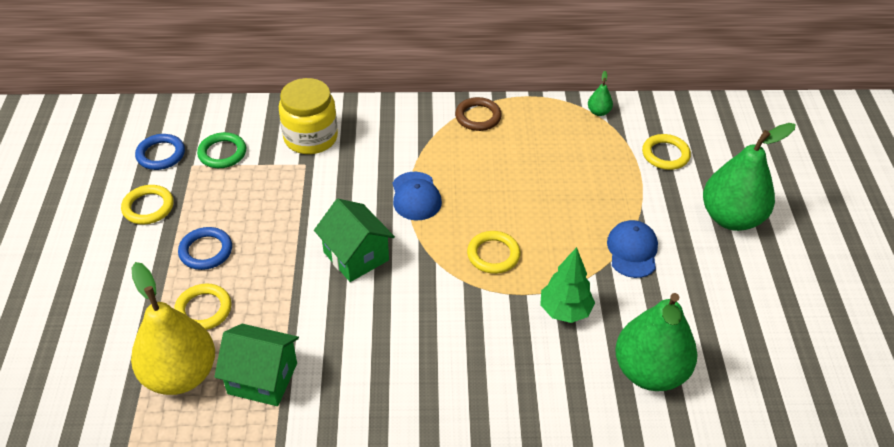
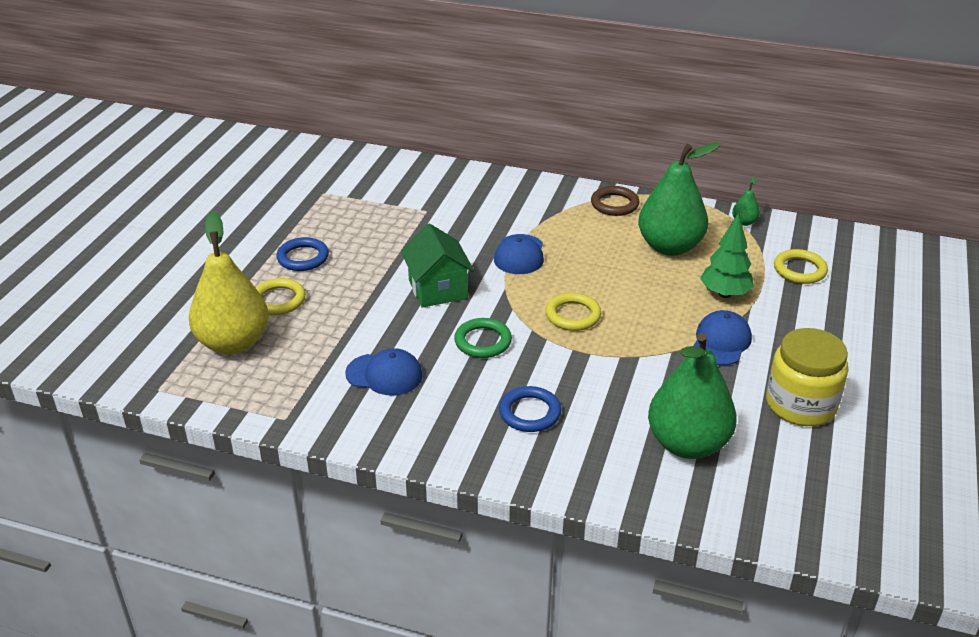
camera: 20 degrees right, 10 degrees down
yellow ring [121,185,174,224] -> none
blue ring [135,134,185,170] -> blue ring moved to [499,386,561,432]
green ring [197,132,246,168] -> green ring moved to [454,318,512,358]
green house [214,324,299,406] -> none
yellow jar [279,78,338,154] -> yellow jar moved to [766,328,848,426]
green tree [540,247,595,323] -> green tree moved to [700,213,754,298]
green pear [703,123,795,231] -> green pear moved to [638,143,720,256]
none -> blue cap [345,348,423,395]

